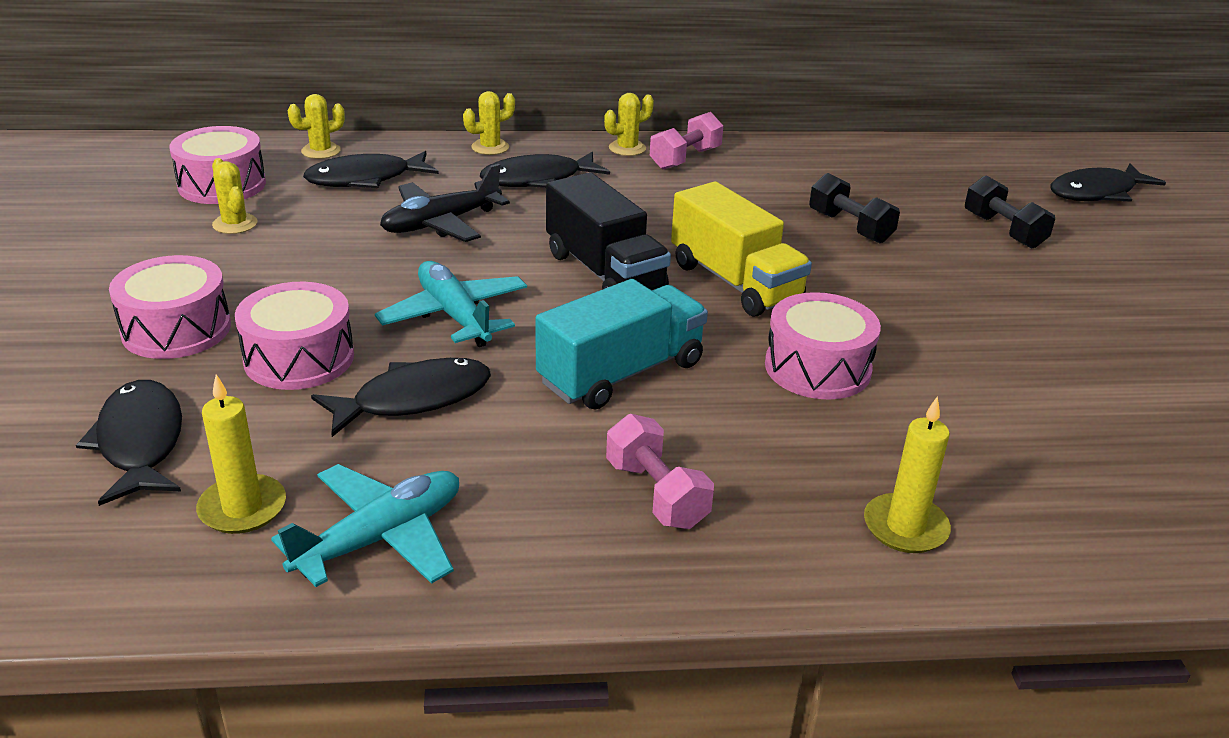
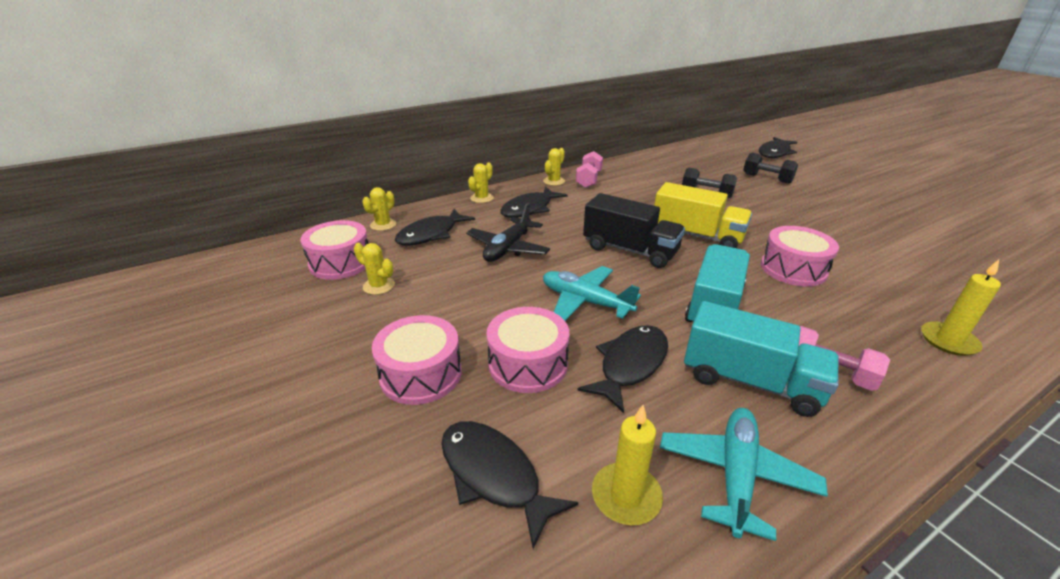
camera: 25 degrees left, 0 degrees up
none -> turquoise truck [684,301,839,417]

